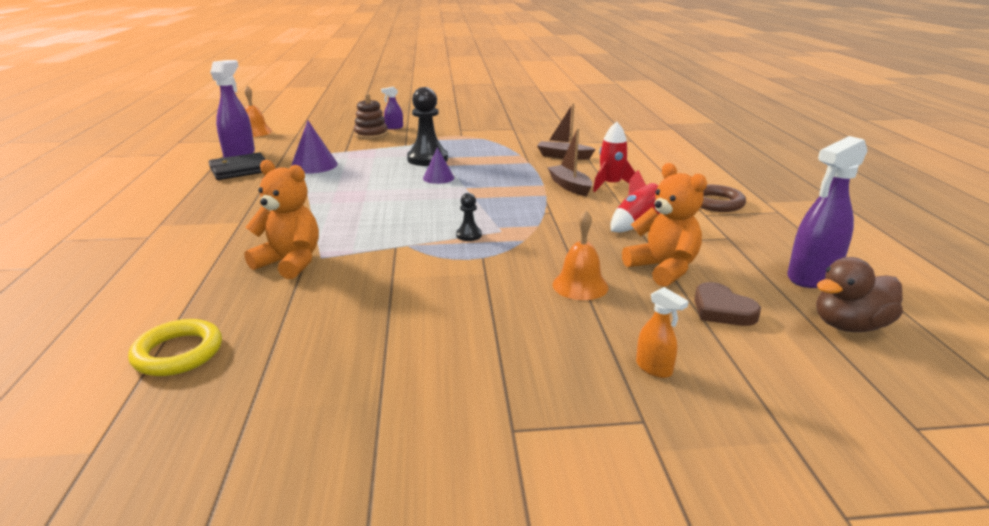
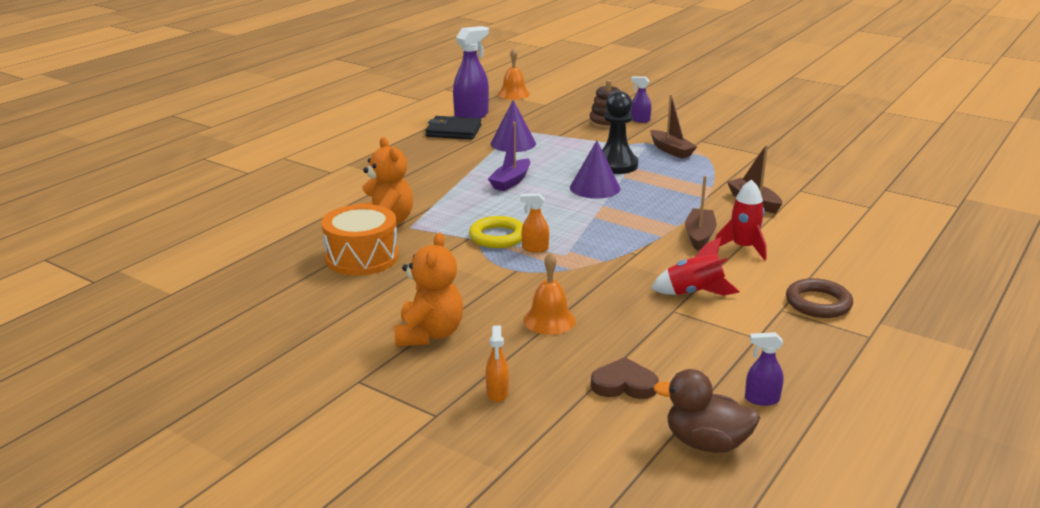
camera: 40 degrees right, 0 degrees up
yellow ring [128,319,222,376] -> yellow ring moved to [469,216,523,248]
purple cone [423,147,454,184] -> purple cone [570,141,620,199], size x1.53
black pawn [456,193,482,241] -> orange spray bottle [520,193,549,253]
orange teddy bear [622,163,707,287] -> orange teddy bear moved to [394,233,463,347]
brown heart [694,282,761,326] -> brown heart turned 90 degrees clockwise [591,357,659,399]
purple spray bottle [787,136,868,288] -> purple spray bottle [745,332,784,406], size x0.50
none -> orange drum [321,204,399,275]
none -> purple boat [488,122,530,191]
none -> brown boat [650,94,697,159]

